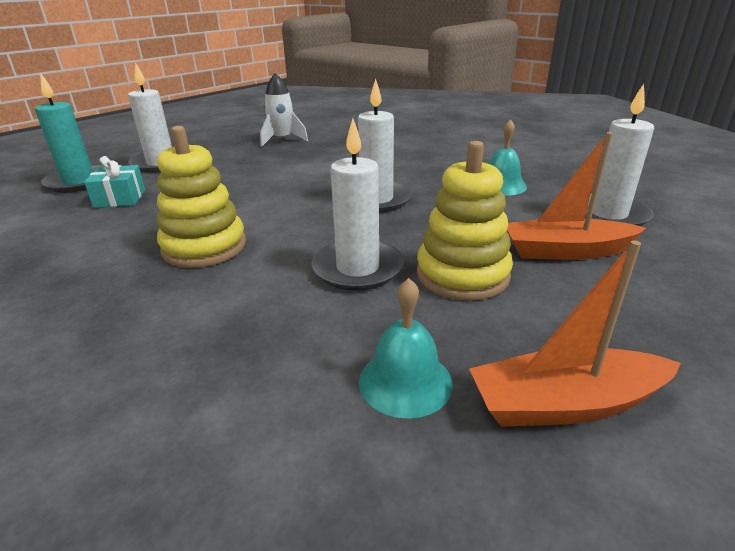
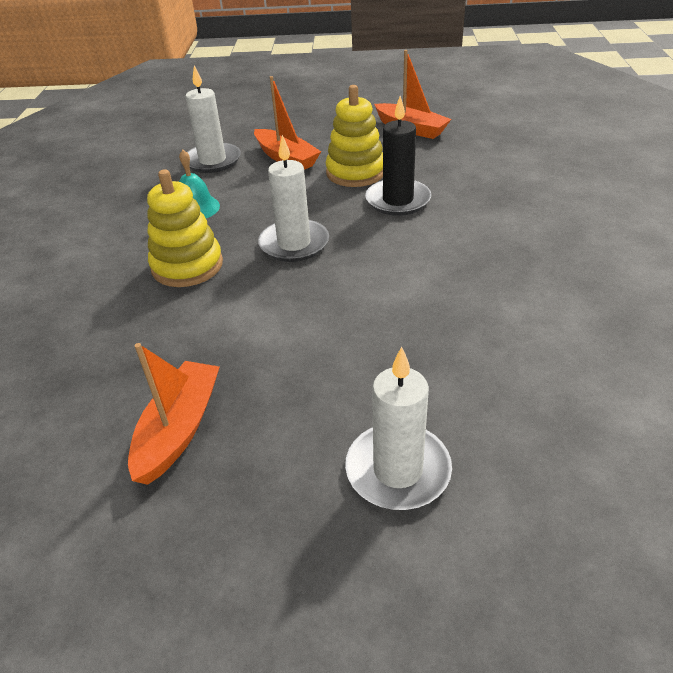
camera: 130 degrees left, 10 degrees up
turquoise candle [35,74,104,193] -> none
turquoise gift [84,156,145,208] -> none
yellow stacking toy [157,126,246,268] -> yellow stacking toy moved to [147,169,223,287]
white rocket [260,73,308,147] -> orange boat [128,343,219,485]
white candle [311,118,404,291] -> black candle [365,96,431,216]
turquoise bell [359,278,453,419] -> none

